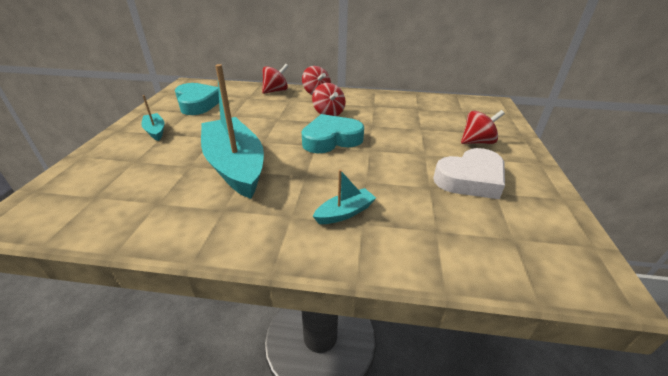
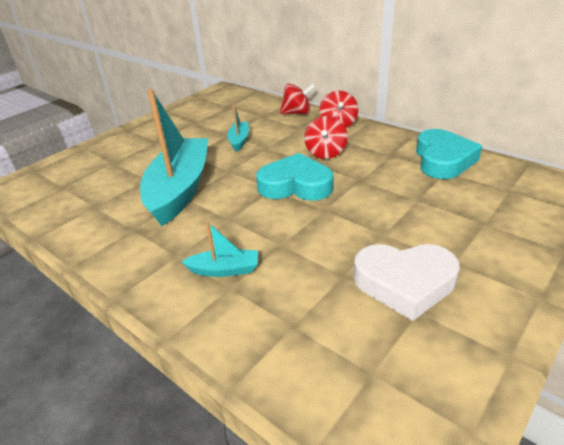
camera: 35 degrees right, 0 degrees up
turquoise boat [141,95,164,141] -> turquoise boat moved to [227,104,249,152]
turquoise heart [175,83,219,115] -> turquoise heart moved to [416,129,482,179]
red spinning top [461,110,505,144] -> none

